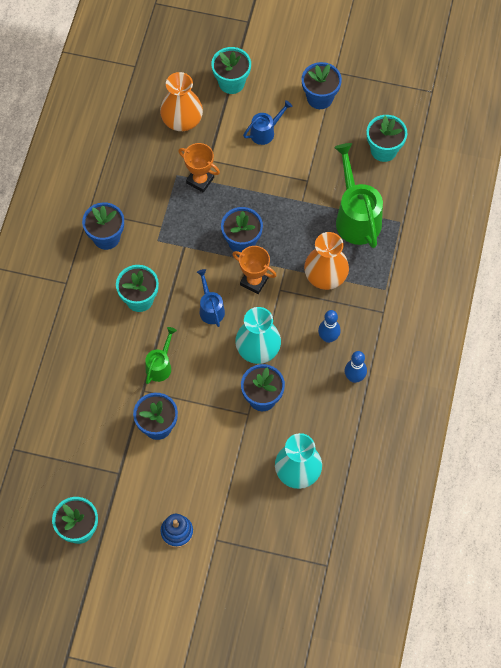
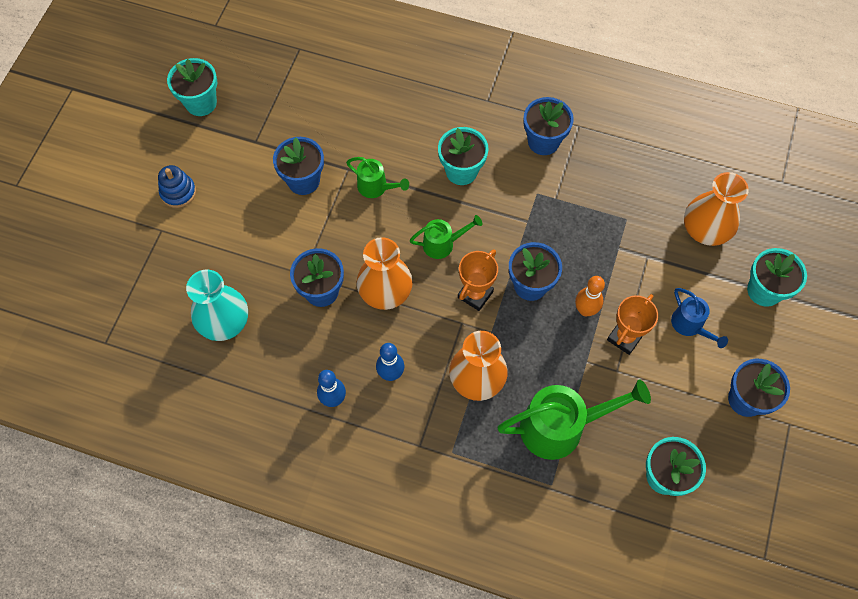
camera: 95 degrees right, 0 degrees up
orange trophy [178,143,220,193] -> orange trophy moved to [607,294,658,355]
blue watering can [197,269,225,327] -> green watering can [410,215,482,259]
turquoise vase [235,307,281,364] -> orange vase [356,237,413,310]
none -> orange bowling pin [575,276,605,316]

